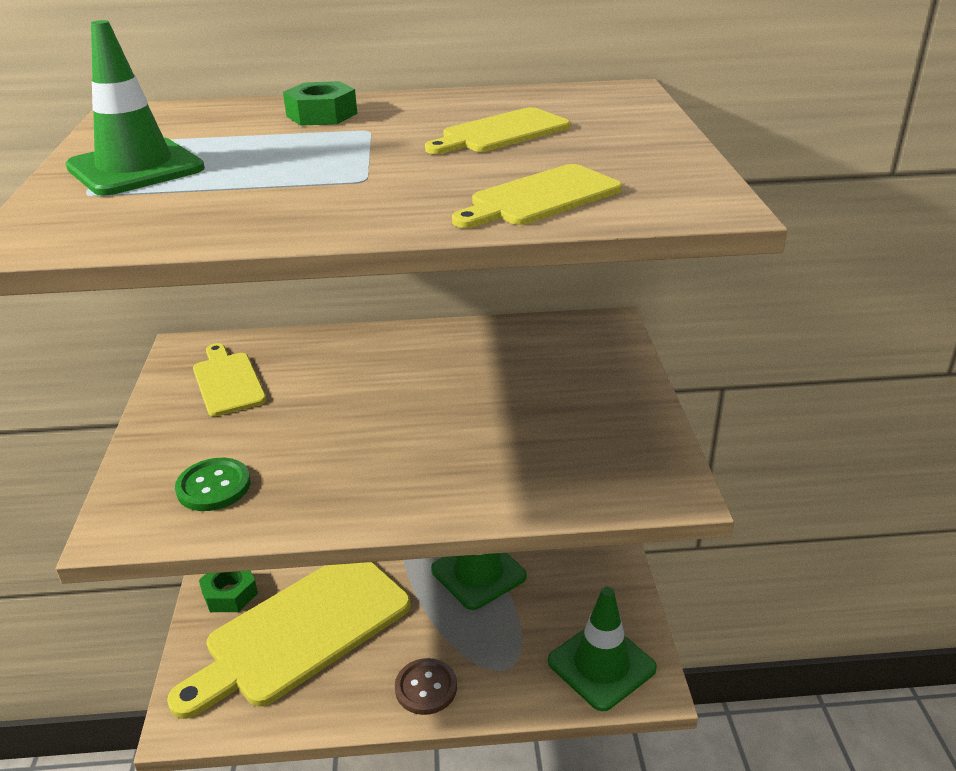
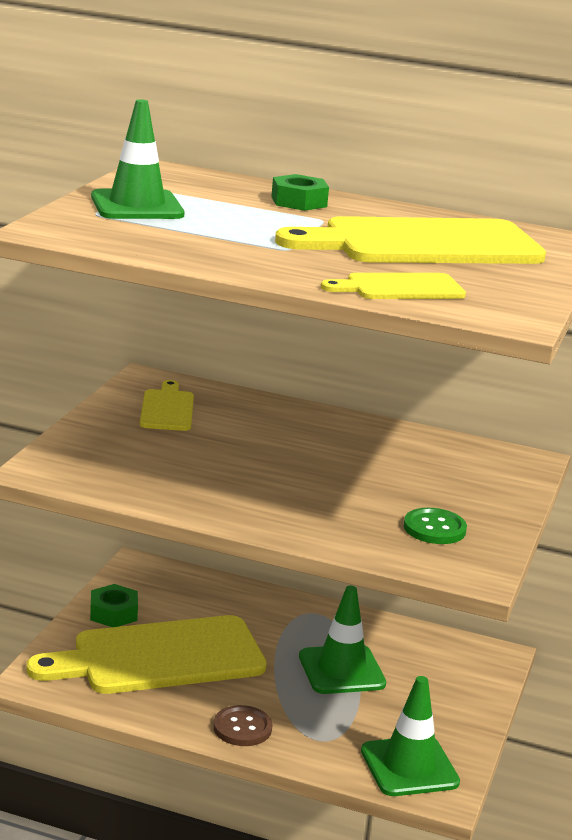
camera: 20 degrees right, 10 degrees down
green button [175,458,250,511] -> green button moved to [404,508,467,544]
yellow cutting board [425,107,570,154] -> yellow cutting board [275,216,546,264], size x2.03

